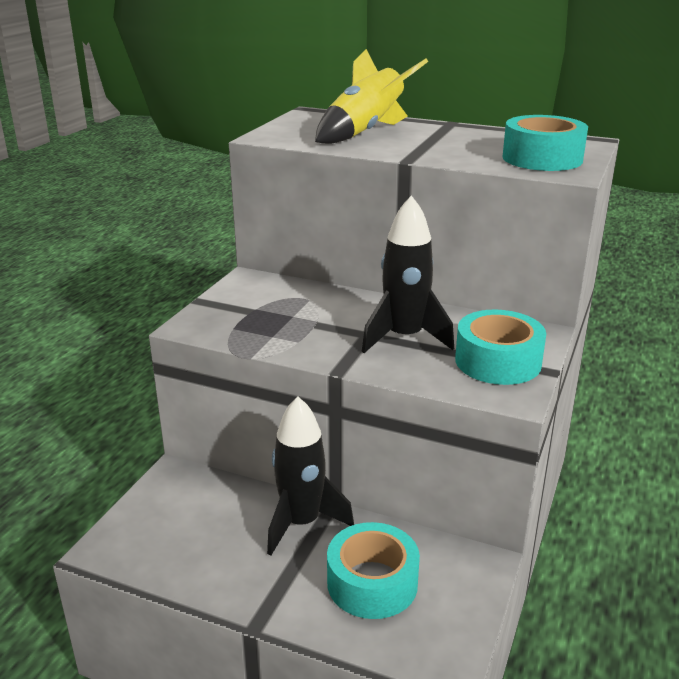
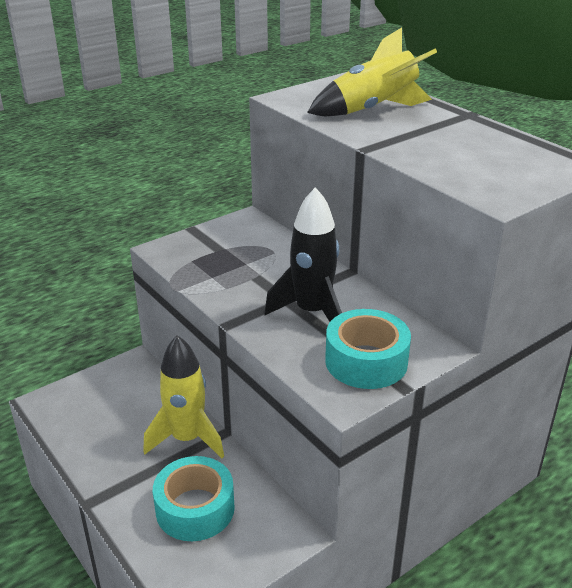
camera: 30 degrees right, 5 degrees up
black rocket [267,396,354,556] -> yellow rocket [143,335,224,458]
turquoise tape [502,115,588,171] -> none

